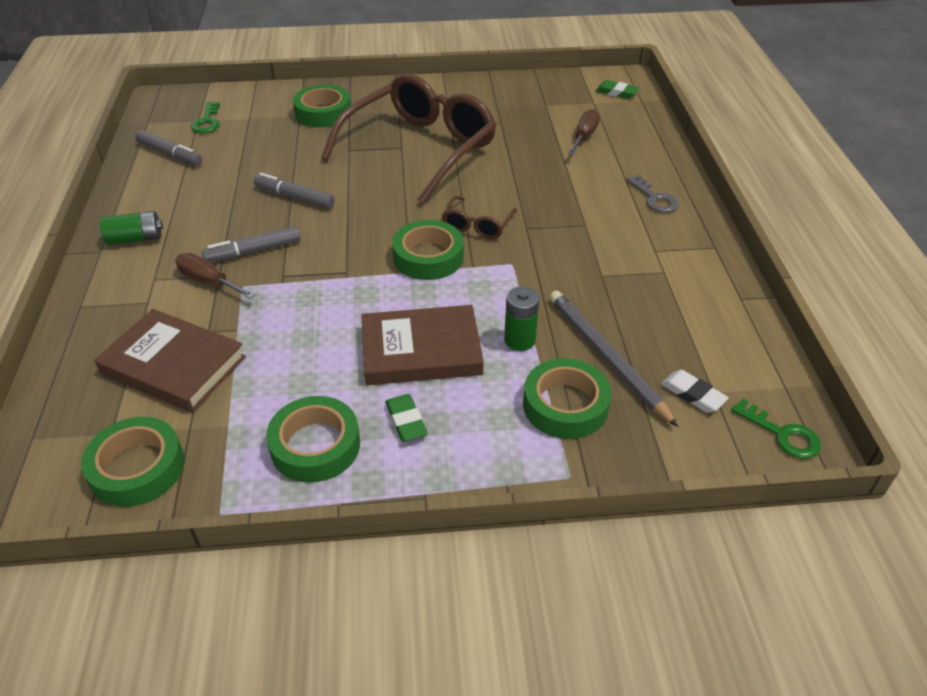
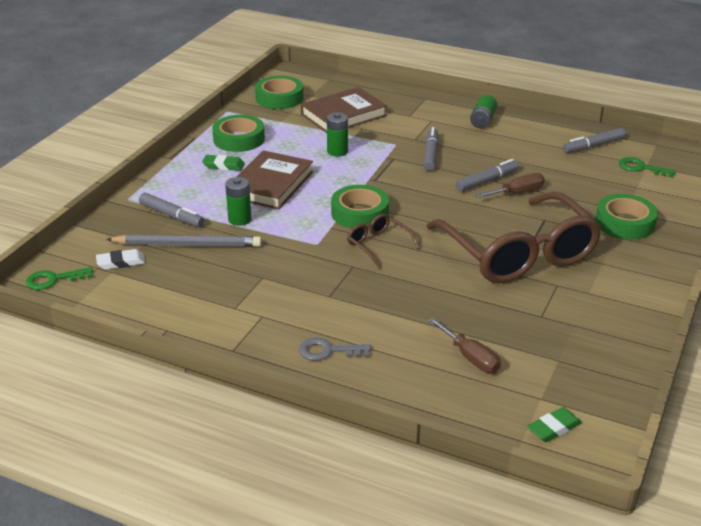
camera: 120 degrees right, 10 degrees down
brown screwdriver [175,253,256,299] -> brown screwdriver moved to [475,173,545,198]
green tape [523,358,611,439] -> grey marker [139,193,204,227]
none -> green battery [327,112,348,157]

